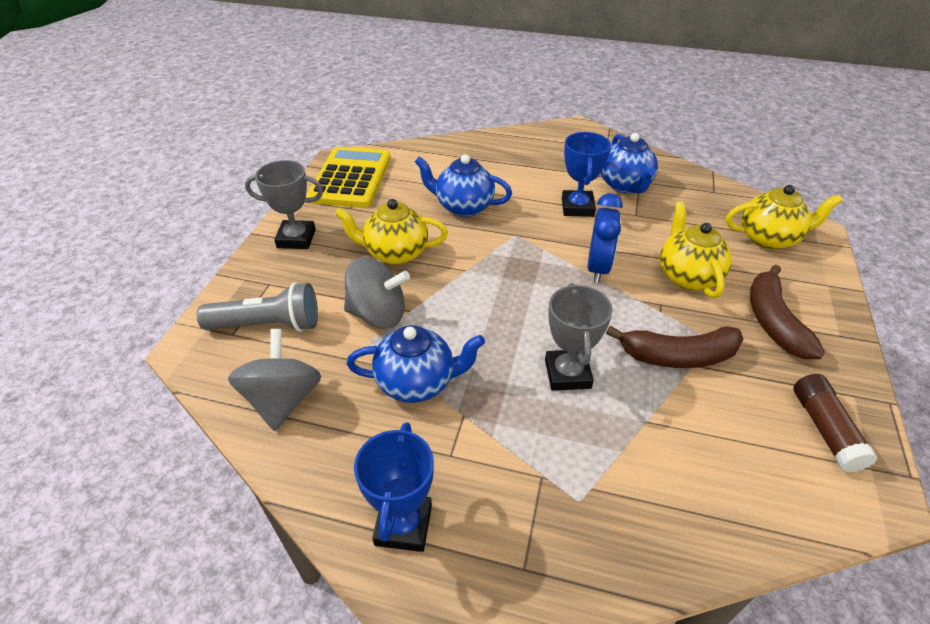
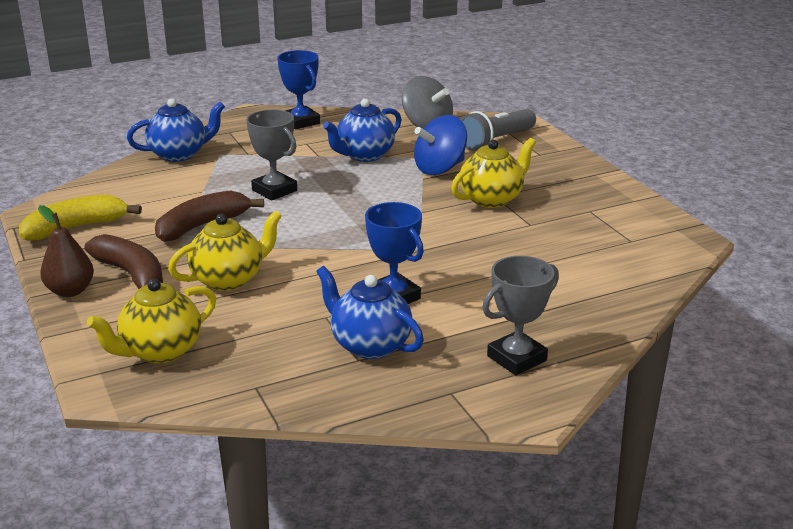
camera: 140 degrees right, 15 degrees down
grey trophy [245,160,323,249] -> grey trophy moved to [482,256,559,375]
yellow calculator [307,147,391,208] -> none
grey spinning top [344,257,410,329] -> blue spinning top [414,115,467,175]
blue teapot [415,154,512,217] -> blue teapot moved to [127,98,225,162]
blue clock [587,193,623,283] -> none
yellow teapot [660,201,732,298] -> yellow teapot turned 75 degrees counterclockwise [168,211,282,291]
brown glue stick [793,374,877,473] -> yellow banana [19,195,142,241]
none -> brown pear [38,205,94,297]

